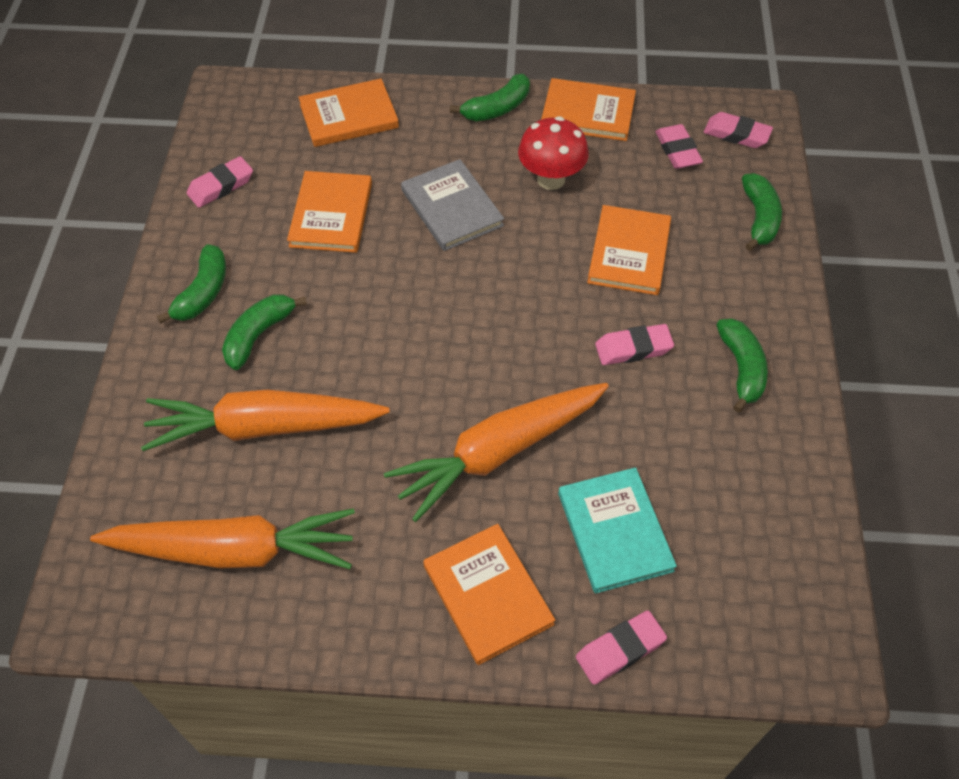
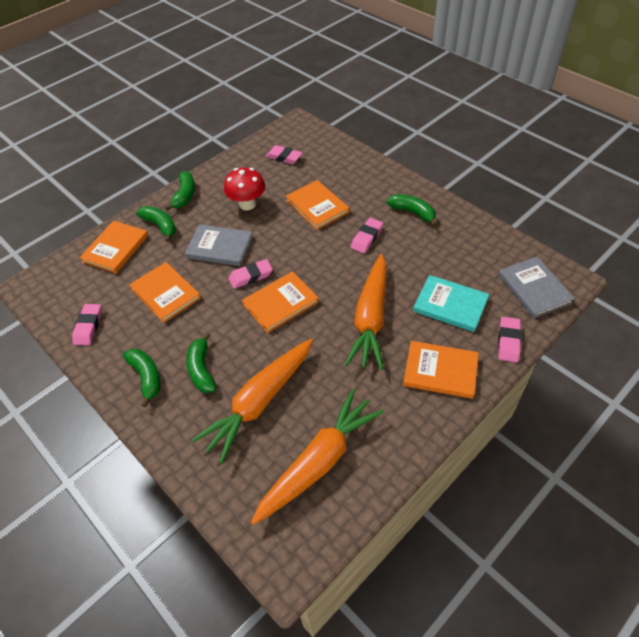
camera: 45 degrees left, 5 degrees down
orange book [541,78,636,141] -> orange book moved to [242,271,319,333]
pink eraser [704,112,773,148] -> pink eraser moved to [229,259,273,289]
green banana [742,173,782,251] -> green banana moved to [136,206,176,242]
none -> grey book [498,257,575,318]

